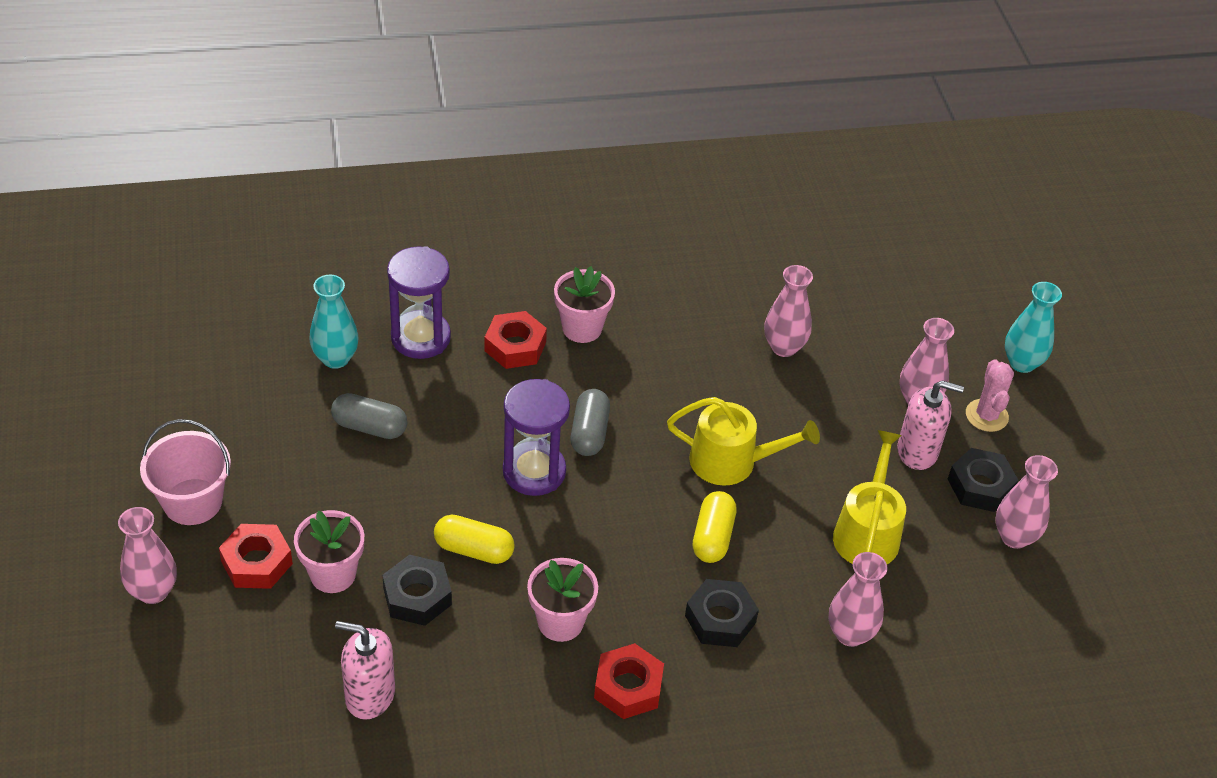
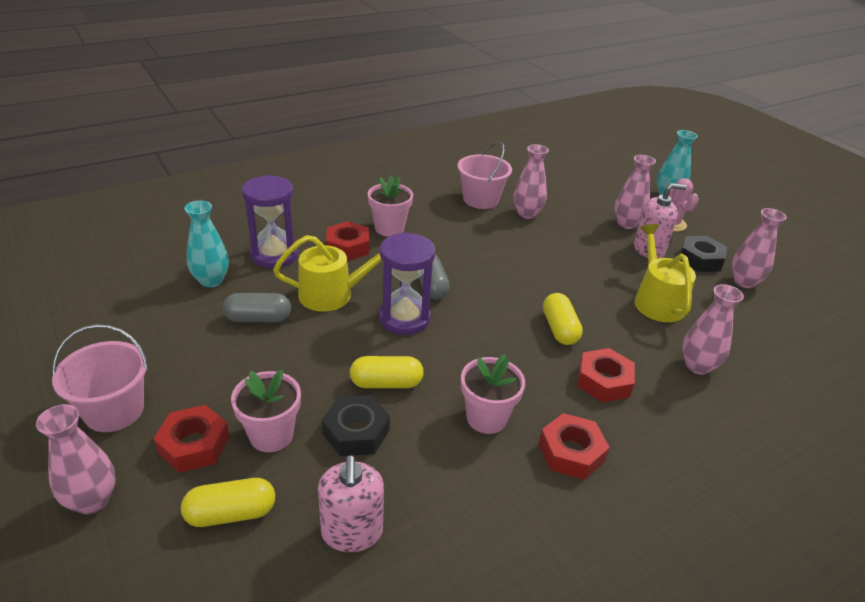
camera: 20 degrees left, 10 degrees down
pink soap dispenser [335,621,395,720] -> pink soap dispenser turned 90 degrees counterclockwise [318,455,384,552]
yellow watering can [667,397,820,486] -> yellow watering can moved to [273,235,381,312]
black nut [685,579,759,647] -> red nut [577,348,635,403]
none -> yellow capsule [181,478,275,527]
none -> pink bucket [458,142,512,209]

